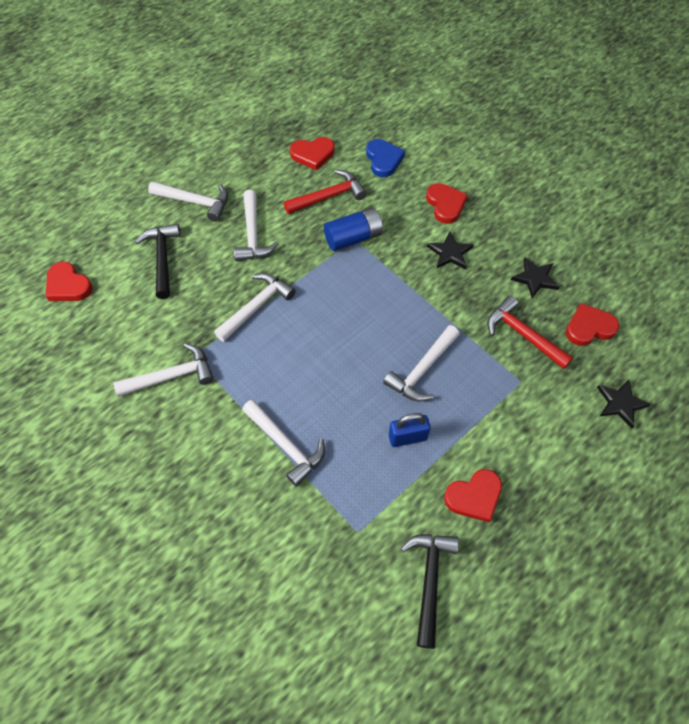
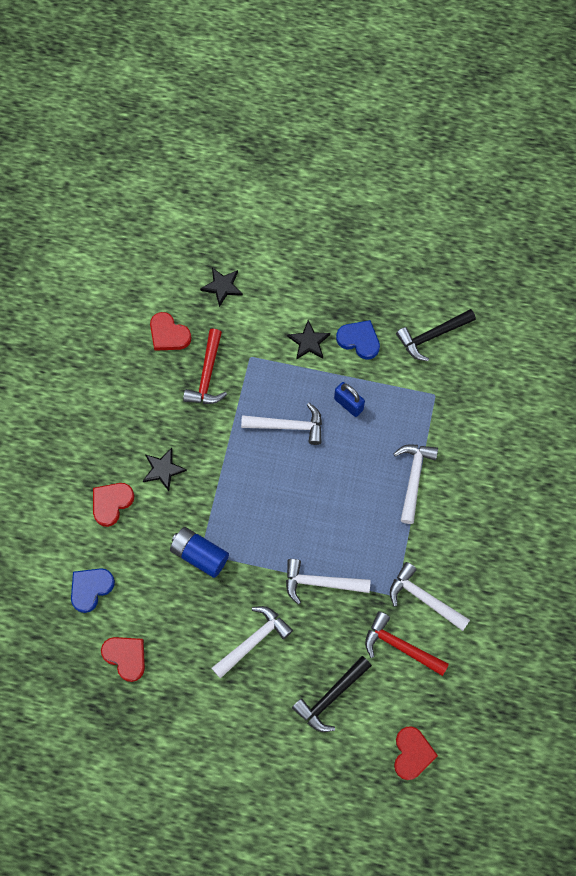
camera: 125 degrees left, 10 degrees up
white hammer [148,181,228,222] -> none
red hammer [284,170,367,214] -> red hammer moved to [365,611,449,676]
red heart [444,469,502,522] -> blue heart [336,320,380,360]
black star [511,257,559,298] -> black star moved to [287,320,330,360]

